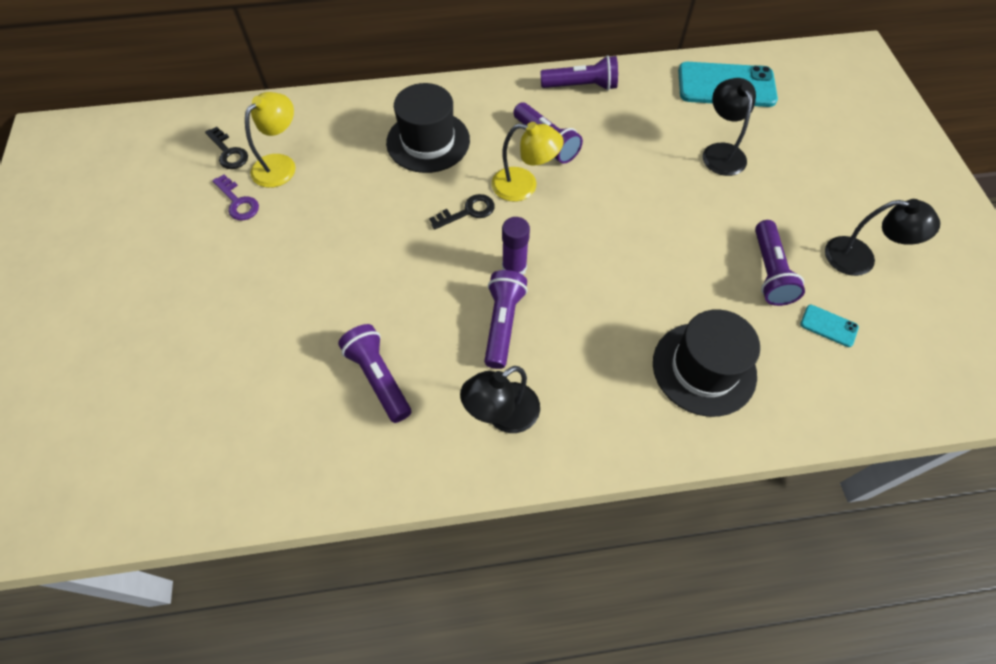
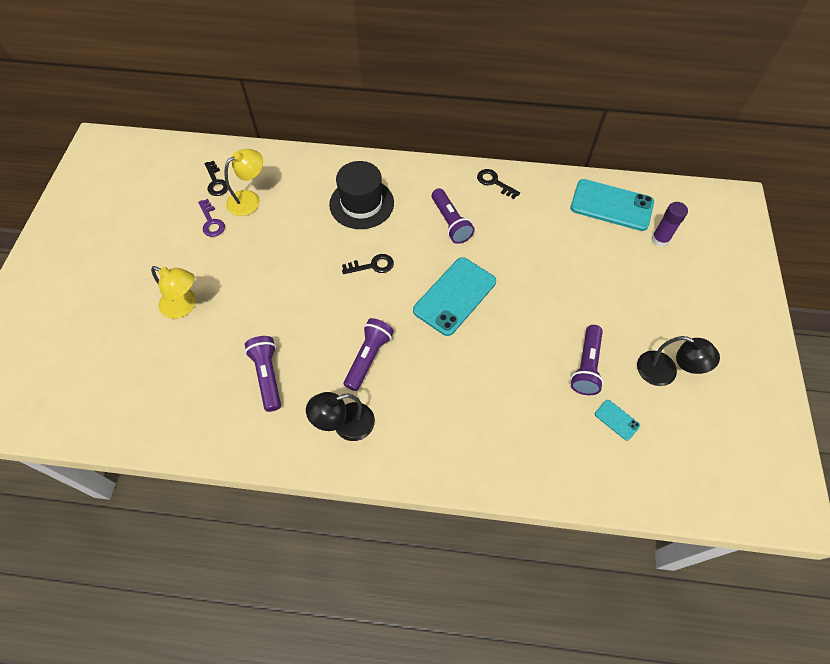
camera: 15 degrees right, 0 degrees up
yellow lamp [491,122,564,202] -> yellow lamp moved to [151,266,196,319]
purple glue stick [502,217,530,275] -> purple glue stick moved to [651,202,688,247]
purple flashlight [540,55,618,90] -> black key [477,169,520,199]
black hat [653,309,760,417] -> none
black lamp [703,78,756,176] -> none
none -> turquoise phone [413,257,496,336]

